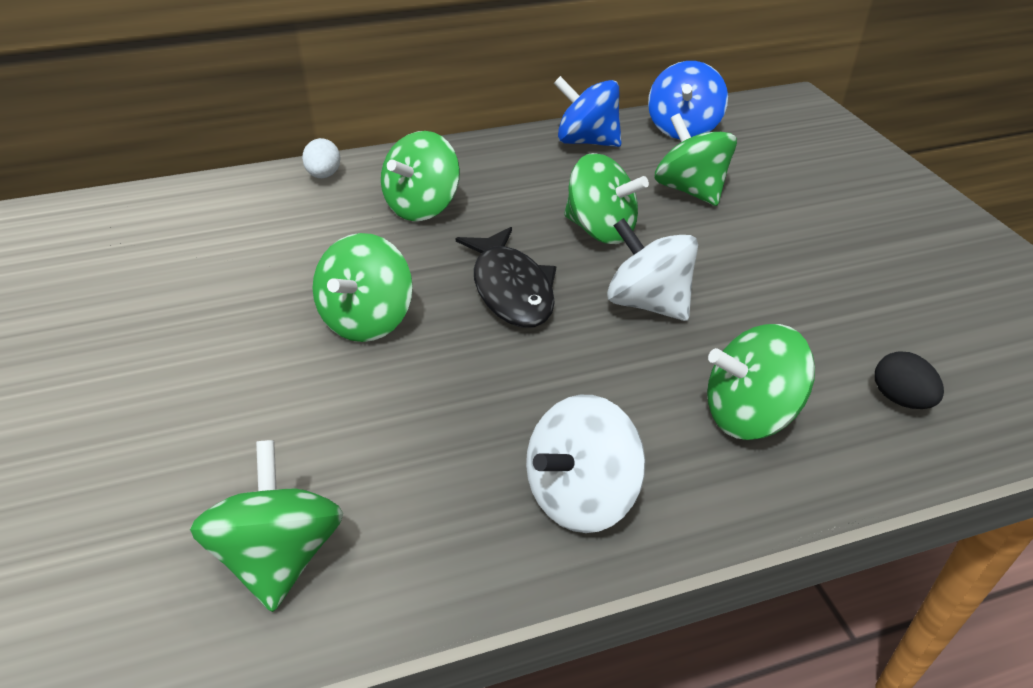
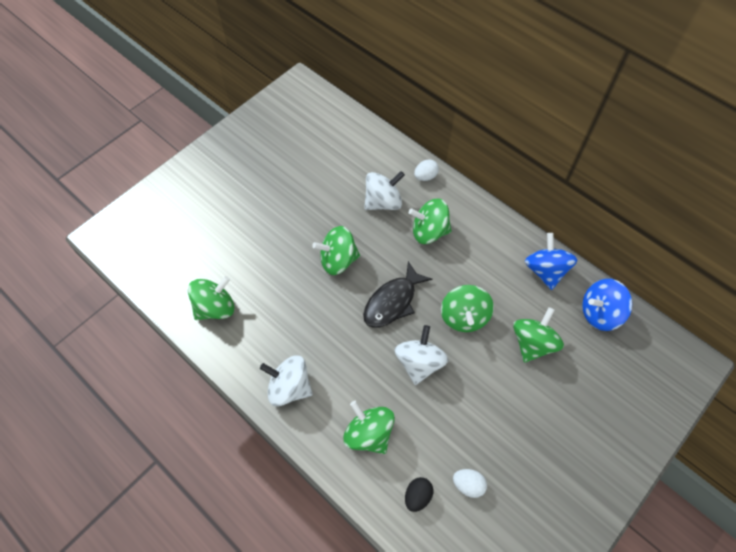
camera: 60 degrees right, 20 degrees up
none -> white spinning top [364,171,405,210]
none -> white egg [453,469,487,498]

